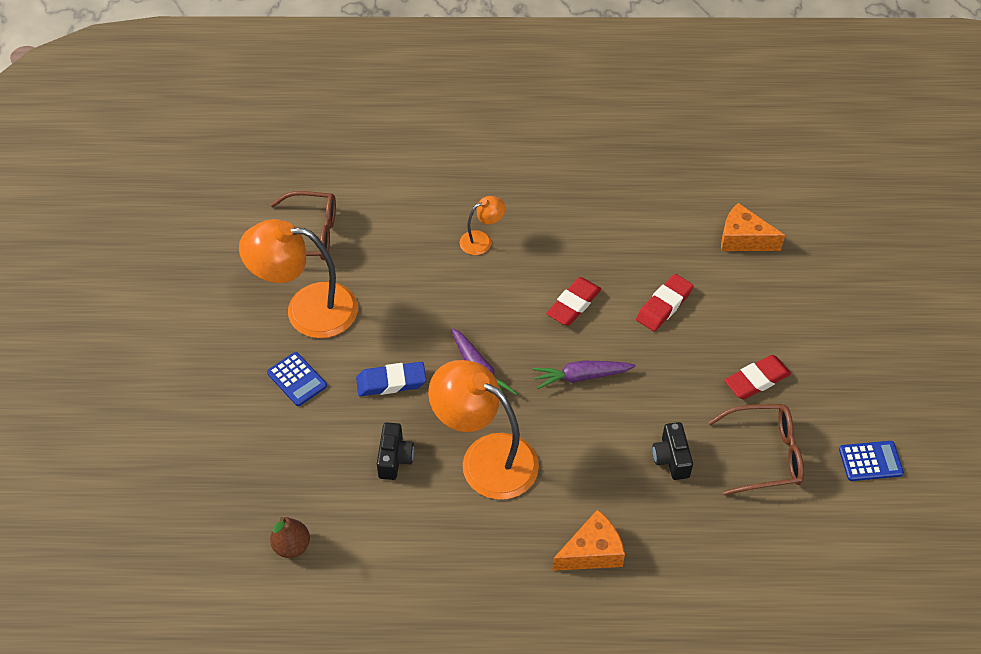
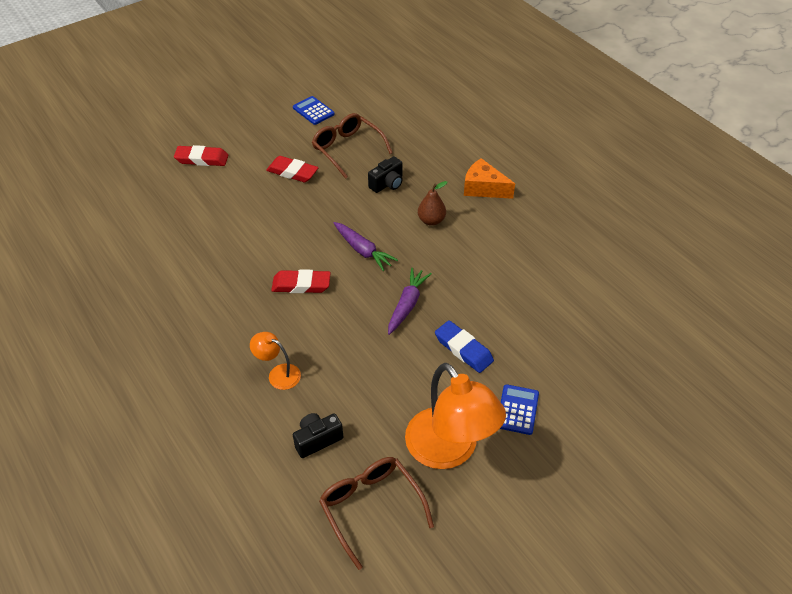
camera: 125 degrees left, 5 degrees down
brown pear [270,517,310,558] -> brown pear moved to [418,181,447,226]
black camera [377,422,414,480] -> black camera moved to [293,413,343,458]
orange lamp [428,360,539,500] -> none
red eraser [636,274,693,331] -> red eraser moved to [174,145,228,166]
orange cheese [721,203,785,251] -> none

